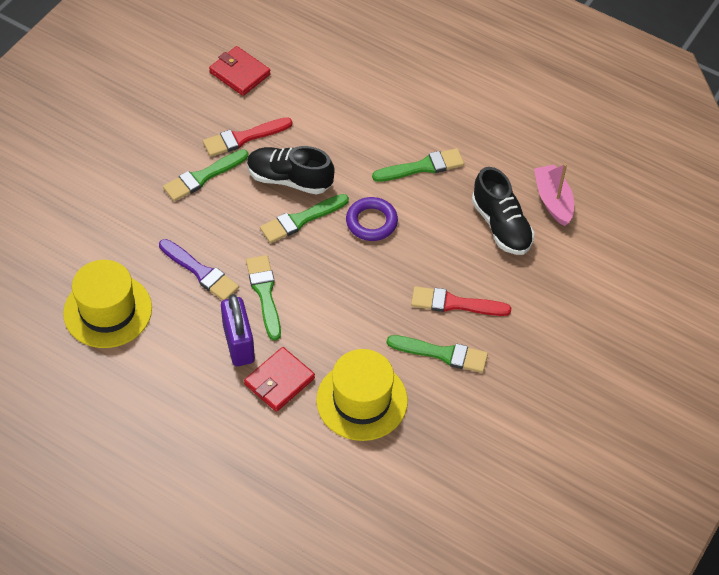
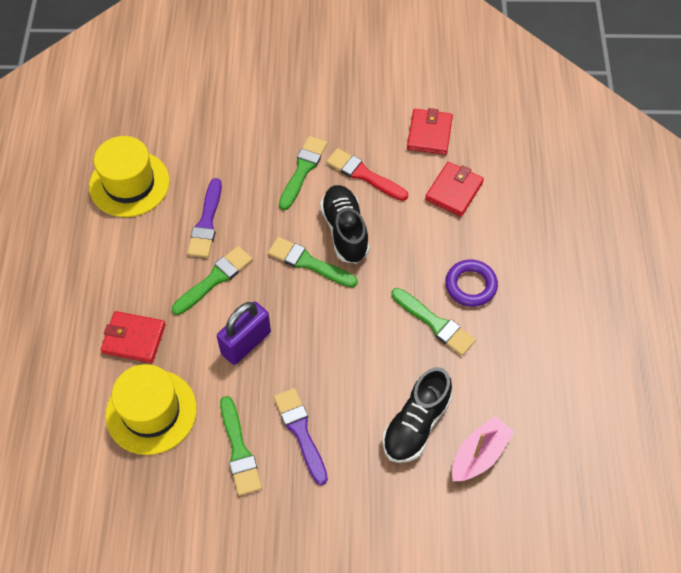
camera: 60 degrees right, 5 degrees up
green brush [163,149,249,201] -> green brush turned 90 degrees clockwise [279,136,327,210]
purple padlock [221,294,255,366] -> purple padlock moved to [217,302,271,365]
purple ring [346,197,398,241] -> purple ring moved to [445,260,498,307]
red brush [411,286,511,316] -> purple brush [274,388,328,485]
none -> red wallet [425,162,484,217]

